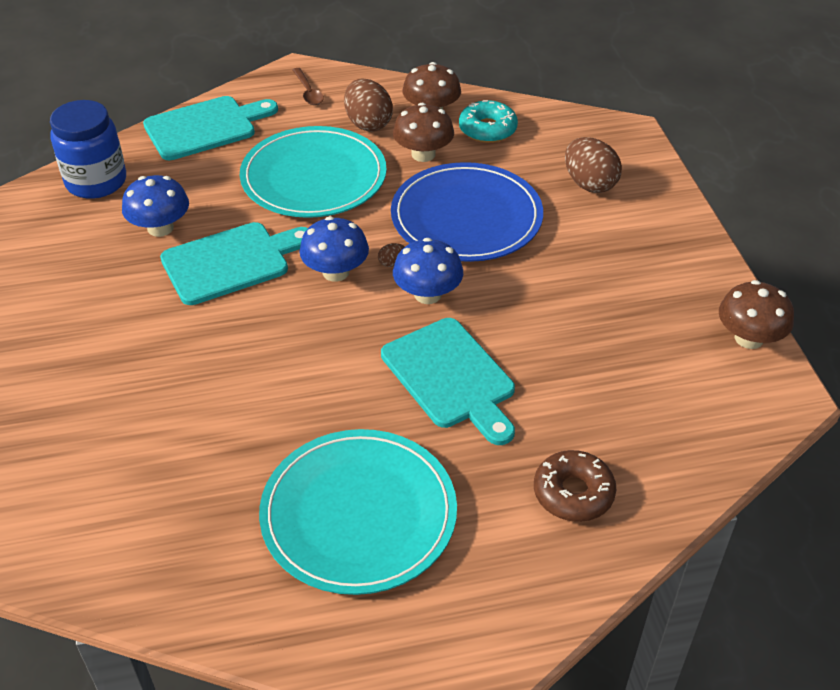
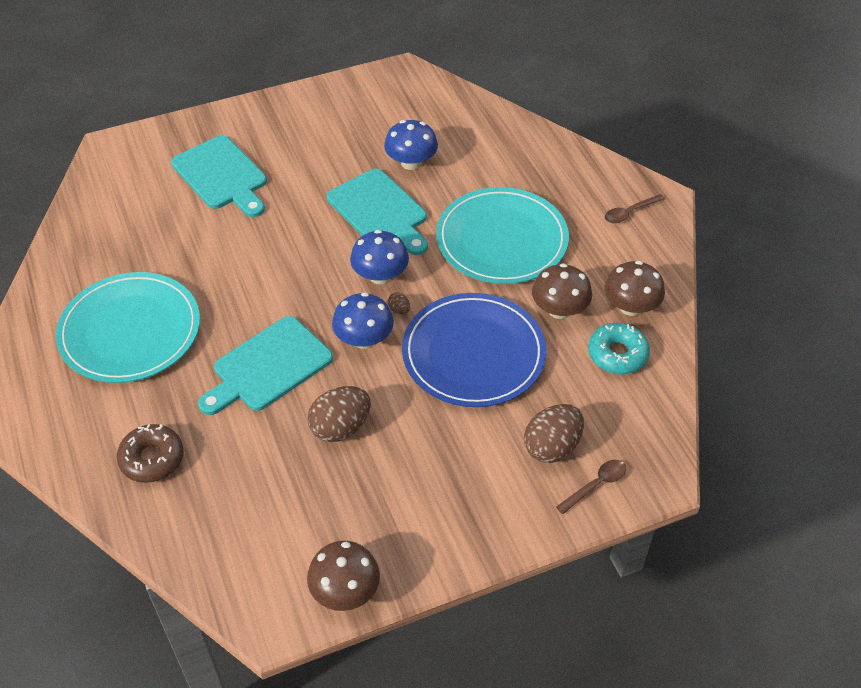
camera: 80 degrees right, 5 degrees up
blue jar [50,100,126,199] -> none
turquoise cutting board [143,96,278,160] -> turquoise cutting board moved to [171,135,267,217]
brown egg [344,78,393,132] -> brown egg moved to [308,386,371,442]
none -> brown spoon [556,460,626,514]

